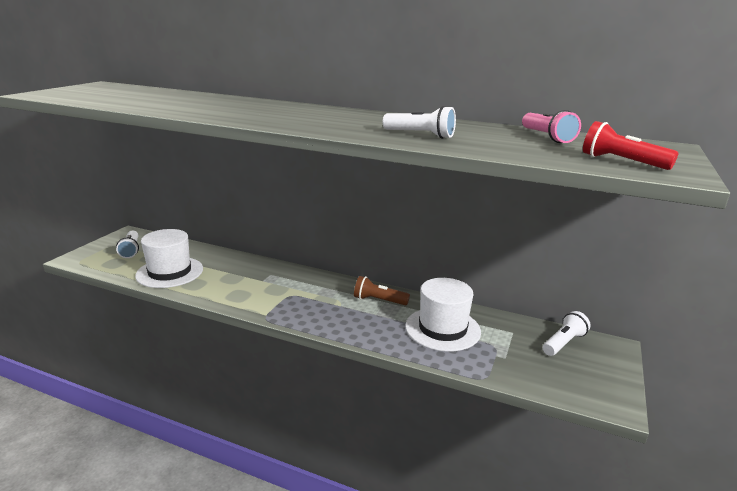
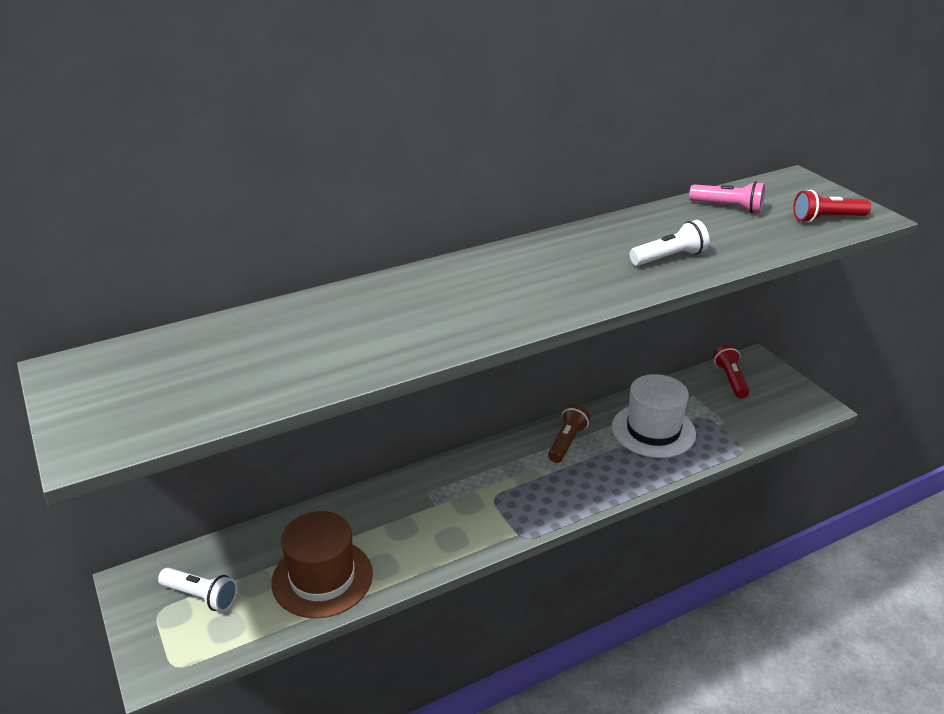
camera: 50 degrees left, 10 degrees up
white hat [135,229,203,288] -> brown hat [271,511,373,618]
brown flashlight [354,276,410,306] -> brown flashlight turned 150 degrees clockwise [548,404,590,463]
white flashlight [543,311,591,356] -> red flashlight [713,345,749,398]

